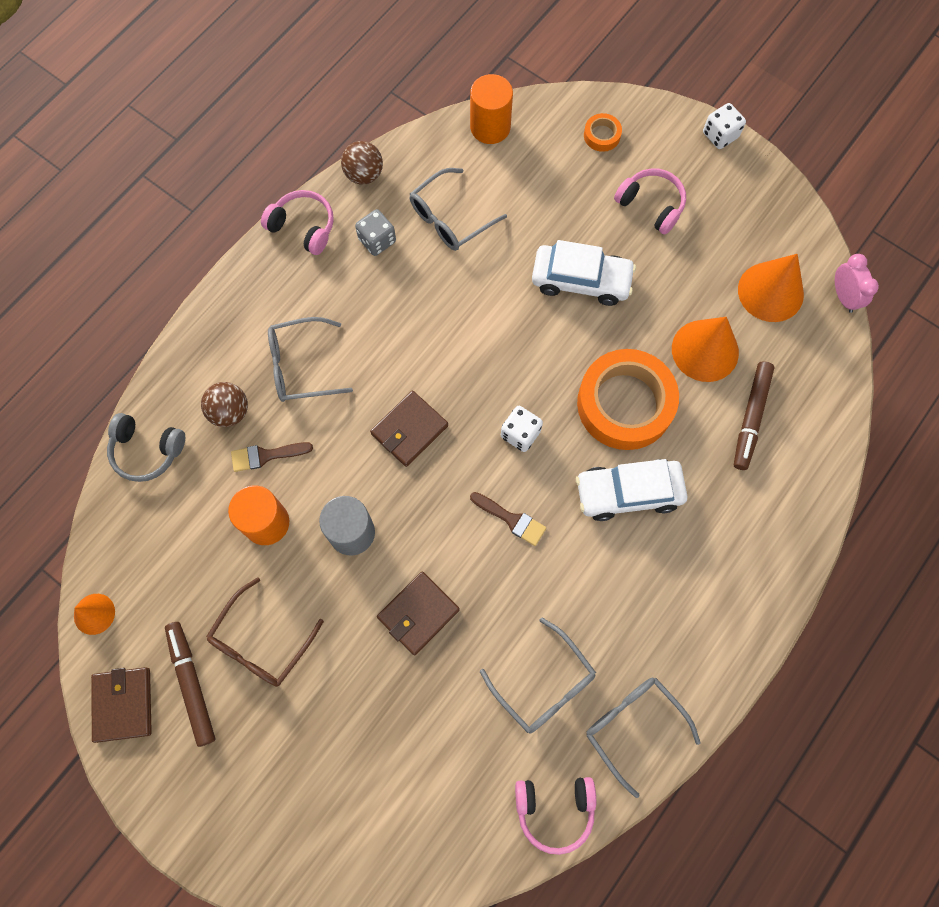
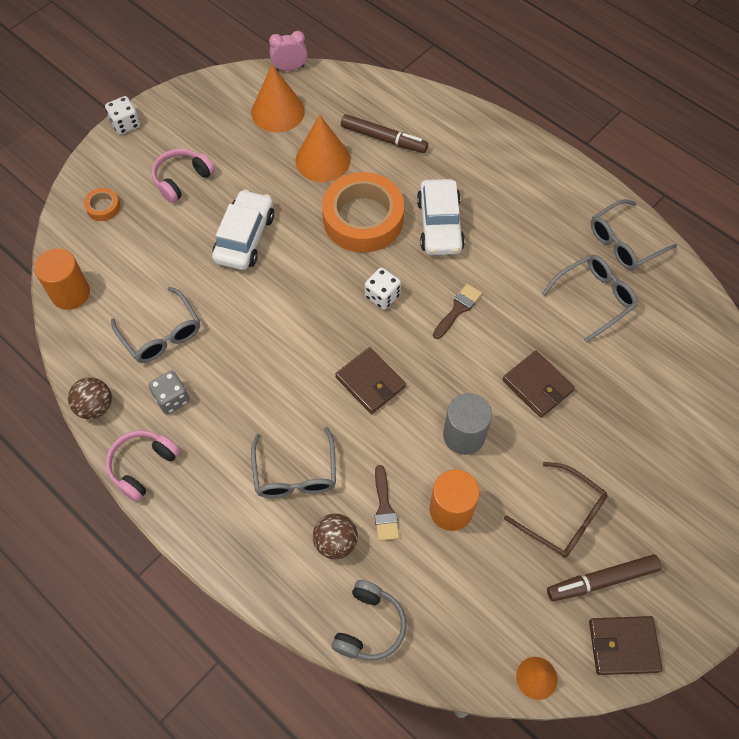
camera: 85 degrees left, 10 degrees down
pink headphones [515,777,596,855] -> none

